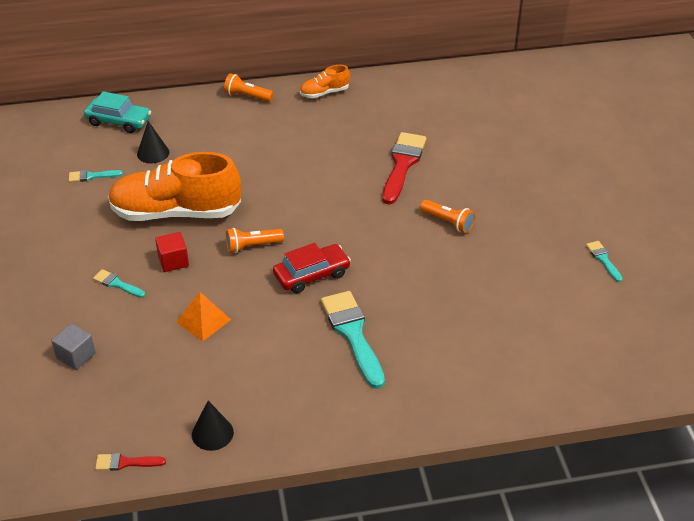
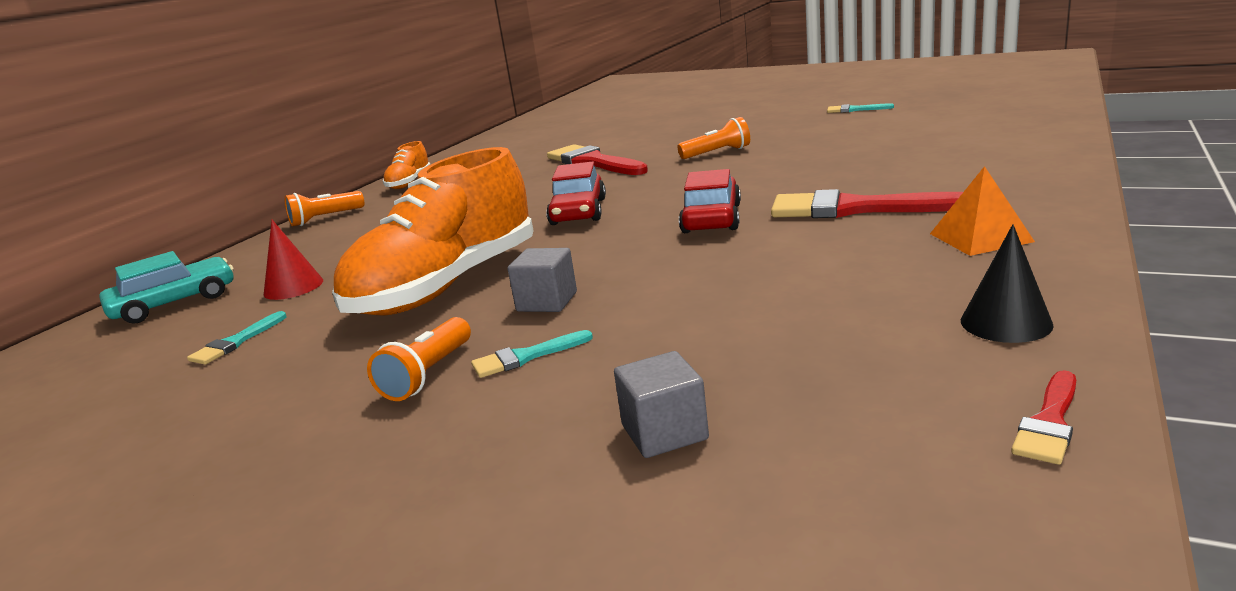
camera: 50 degrees left, 20 degrees down
black cone [137,121,169,164] -> red cone [263,220,323,300]
red cube [155,232,189,272] -> grey cube [508,248,577,312]
orange pyramid [176,292,231,341] -> orange pyramid moved to [930,166,1035,256]
orange flashlight [226,228,284,253] -> orange flashlight moved to [367,317,471,401]
turquoise brush [321,291,385,389] -> red brush [771,189,963,218]
none -> red car [546,161,606,225]

